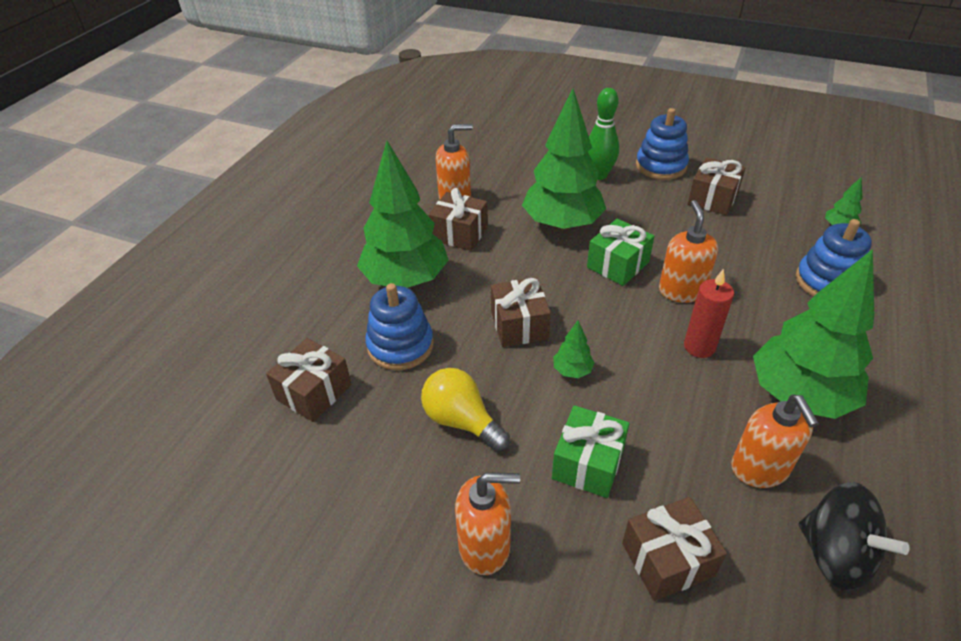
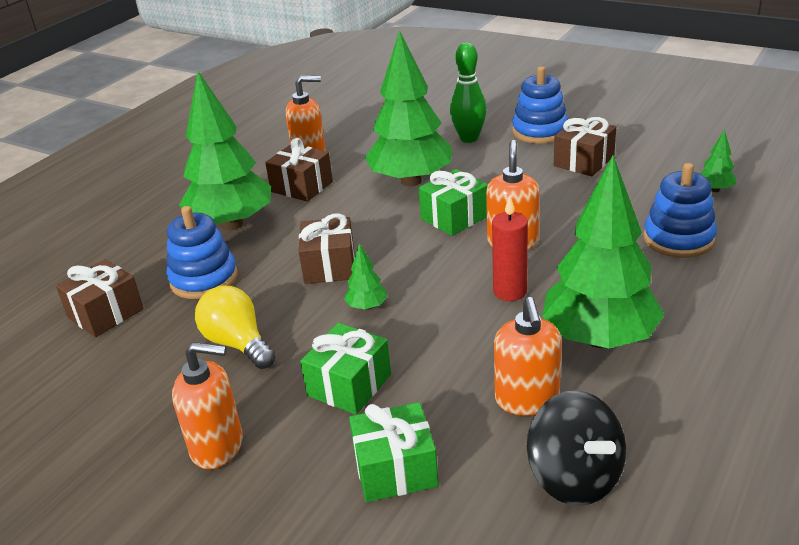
camera: 10 degrees right, 10 degrees down
brown gift [622,497,727,601] -> green gift [349,402,439,502]

